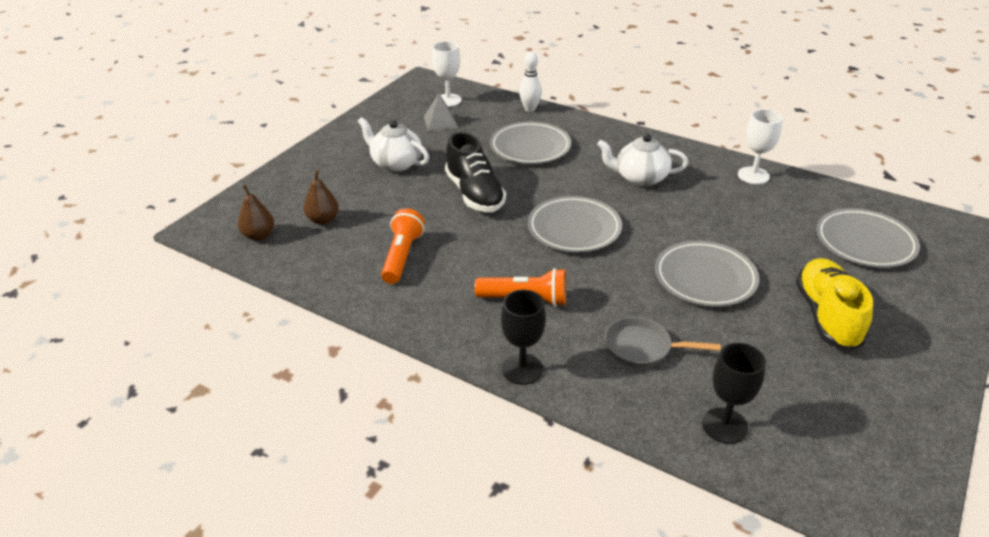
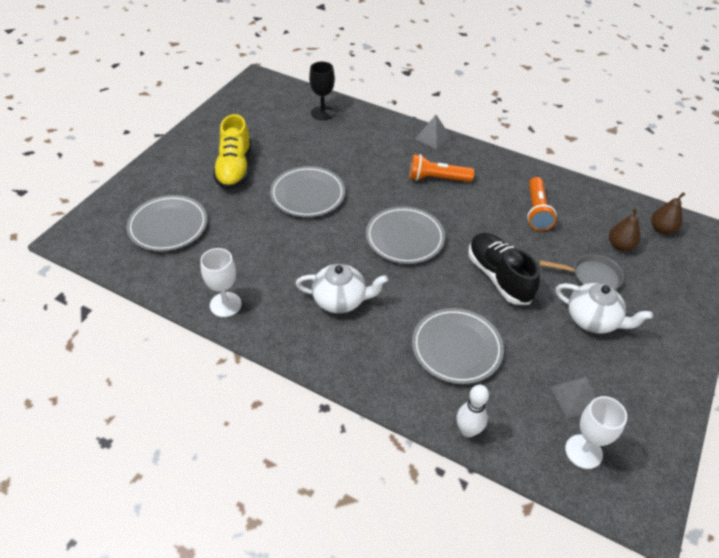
camera: 175 degrees right, 10 degrees up
black goblet [501,290,546,385] -> grey pyramid [415,115,451,149]
grey pan [605,317,721,368] -> grey pan moved to [539,254,624,290]

